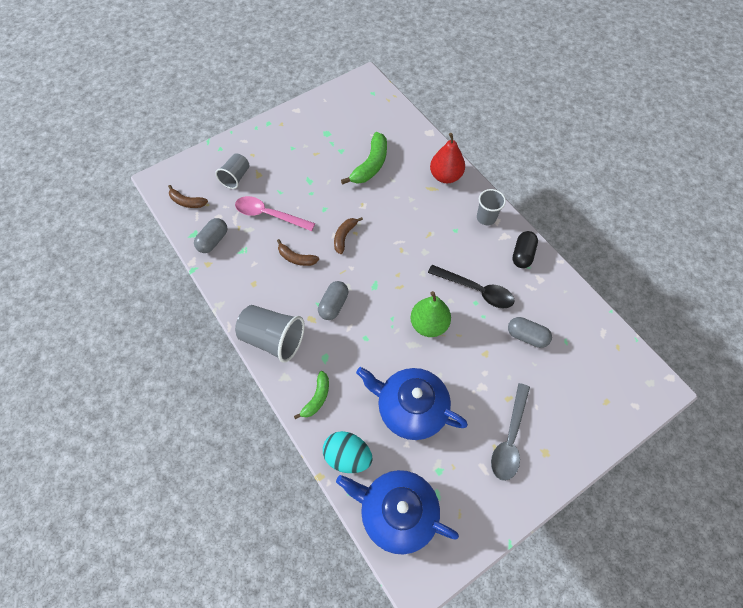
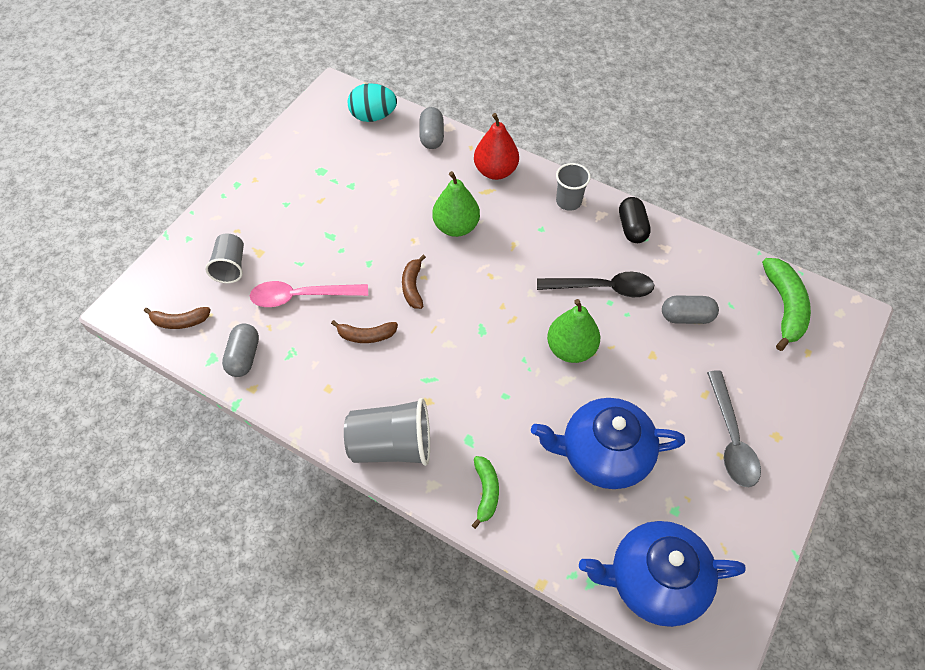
camera: 25 degrees left, 5 degrees down
grey capsule [318,281,348,320] -> grey capsule moved to [420,107,444,149]
turquoise egg [323,431,373,473] -> turquoise egg moved to [348,83,397,122]
green banana [341,132,387,185] -> green banana moved to [762,258,811,351]
none -> green pear [432,171,480,237]

